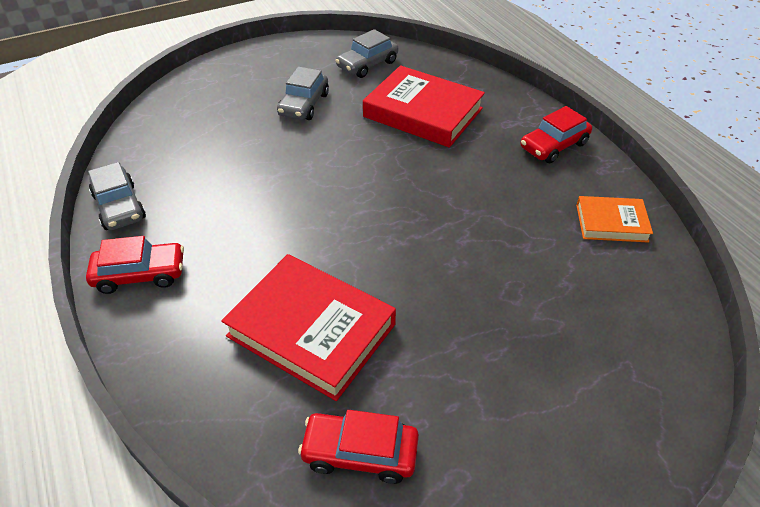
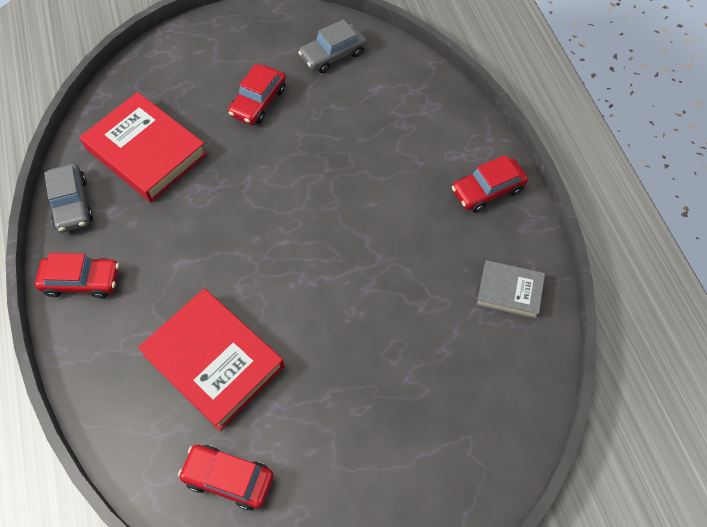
camera: 10 degrees right, 15 degrees up
grey car [277,67,329,120] -> red car [228,64,286,125]
red book [363,65,485,148] -> red book moved to [80,92,207,202]
orange book [576,196,653,243] -> grey book [477,260,545,319]

